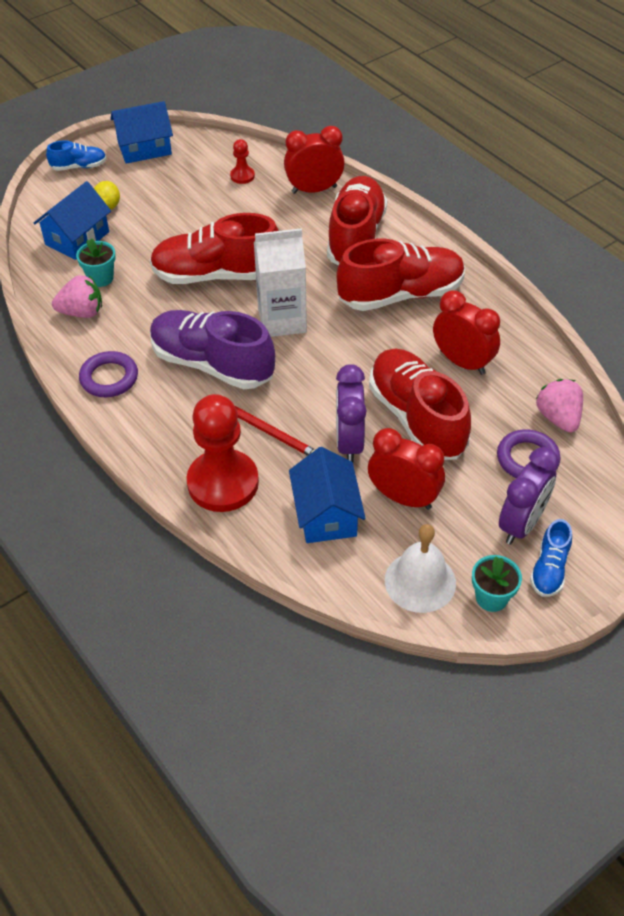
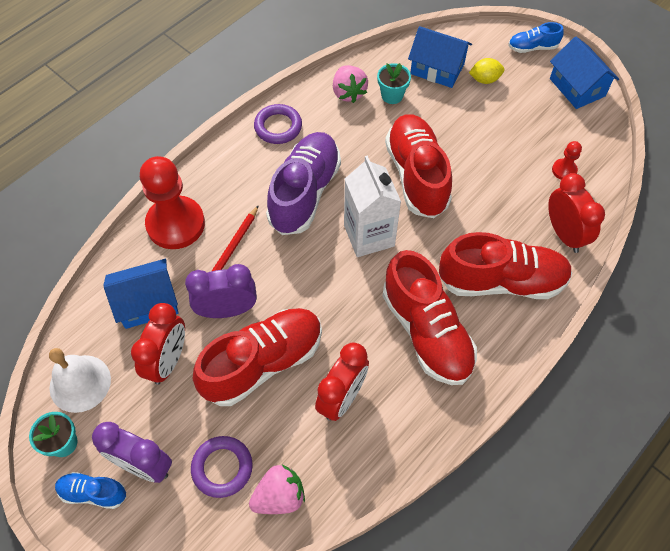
camera: 80 degrees right, 10 degrees up
blue shoe [46,140,107,171] -> blue shoe turned 105 degrees clockwise [508,22,564,53]

